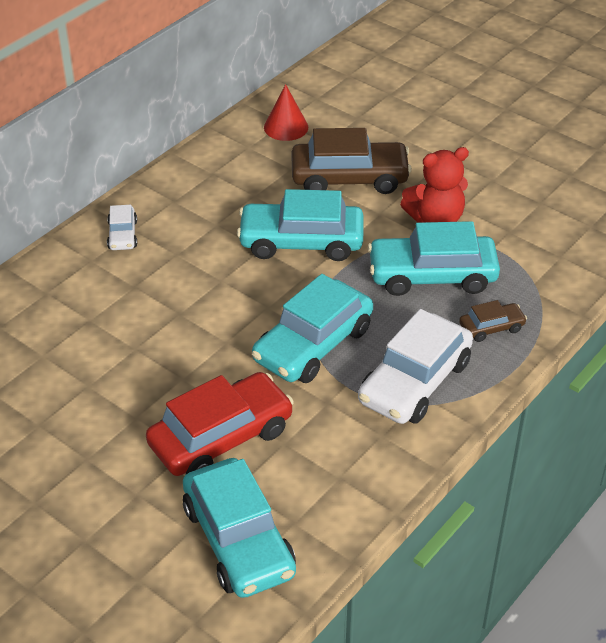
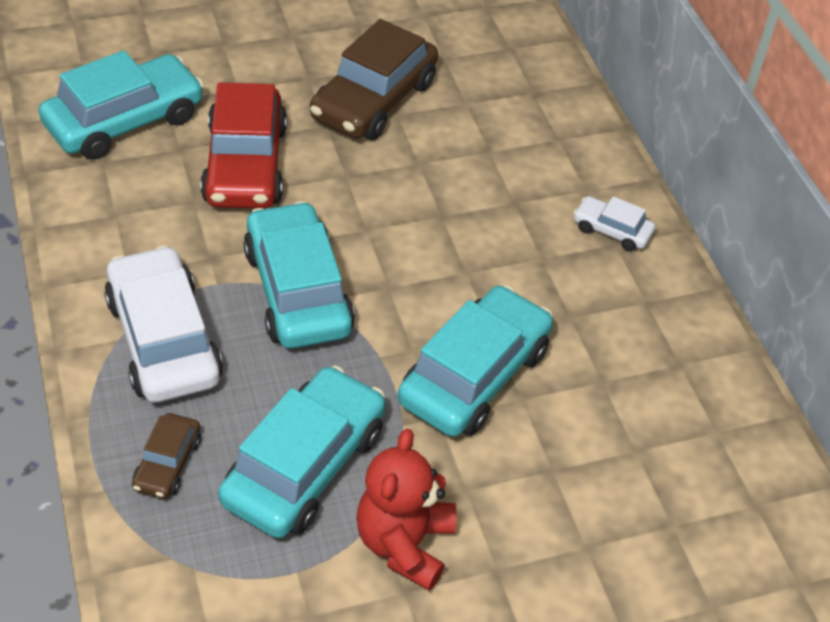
camera: 120 degrees right, 5 degrees up
turquoise car [183,458,296,598] -> turquoise car turned 135 degrees clockwise [39,50,204,160]
red cone [264,84,308,141] -> none
brown car [291,128,412,194] -> brown car moved to [310,19,438,140]

